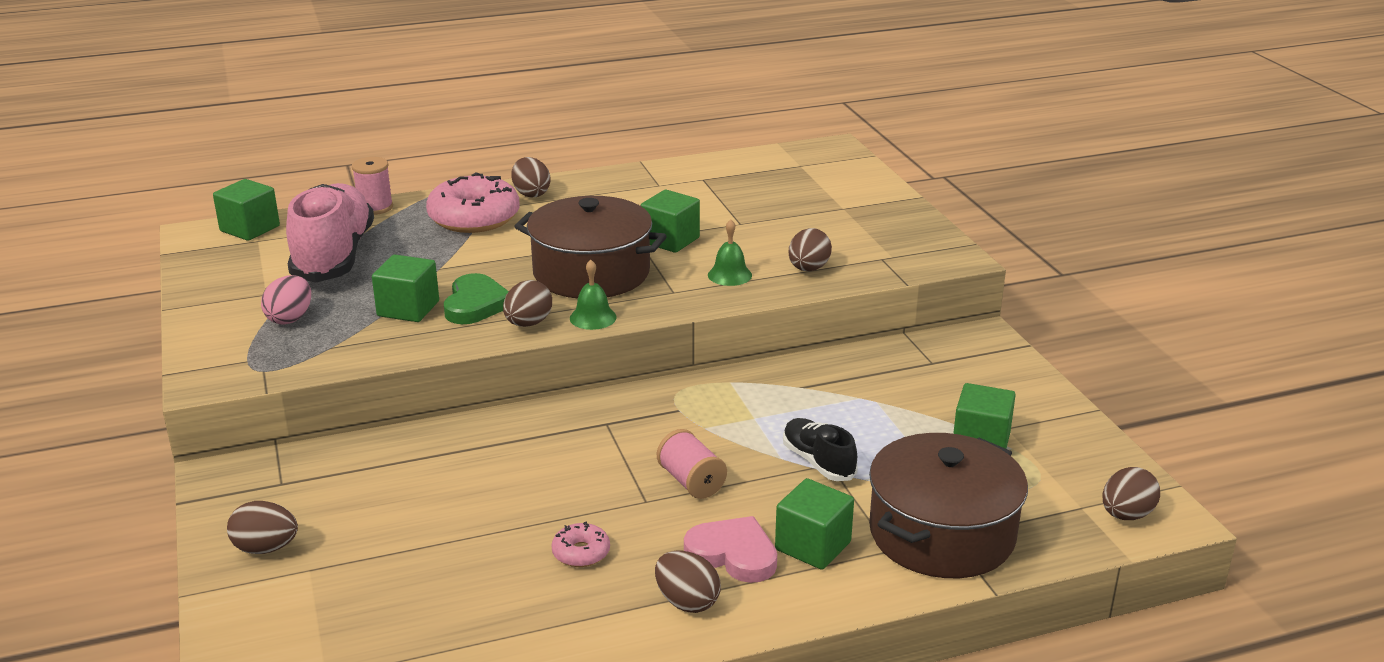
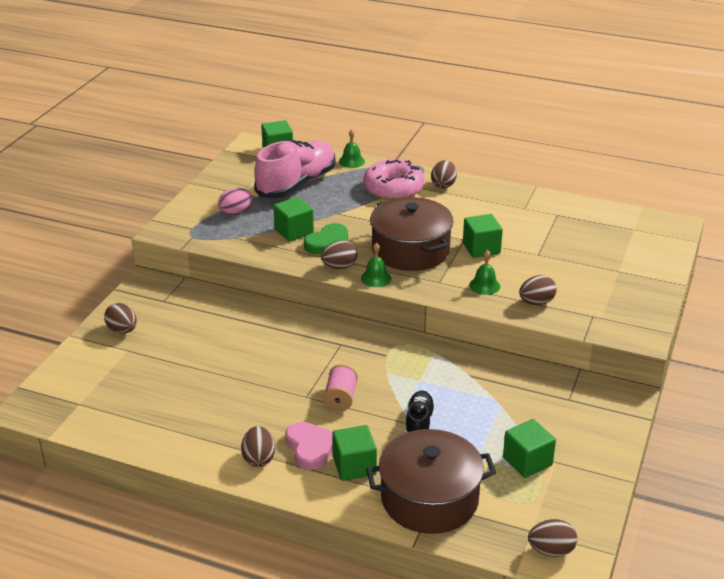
camera: 40 degrees right, 5 degrees up
pink spool [352,157,393,215] -> green bell [339,129,365,168]
pink donut [551,521,610,567] -> none

